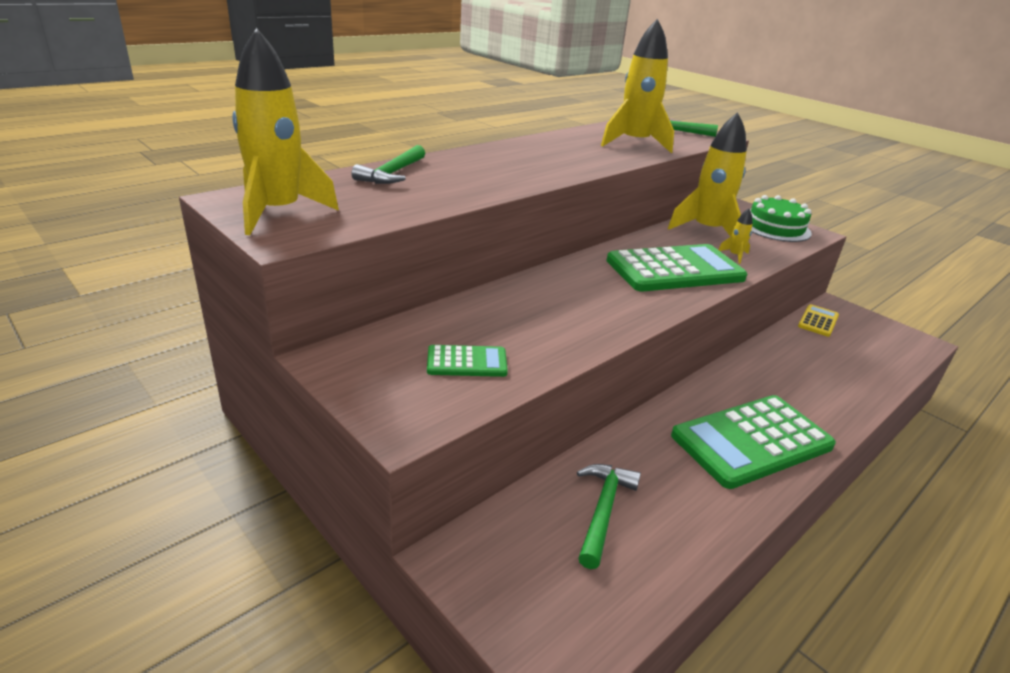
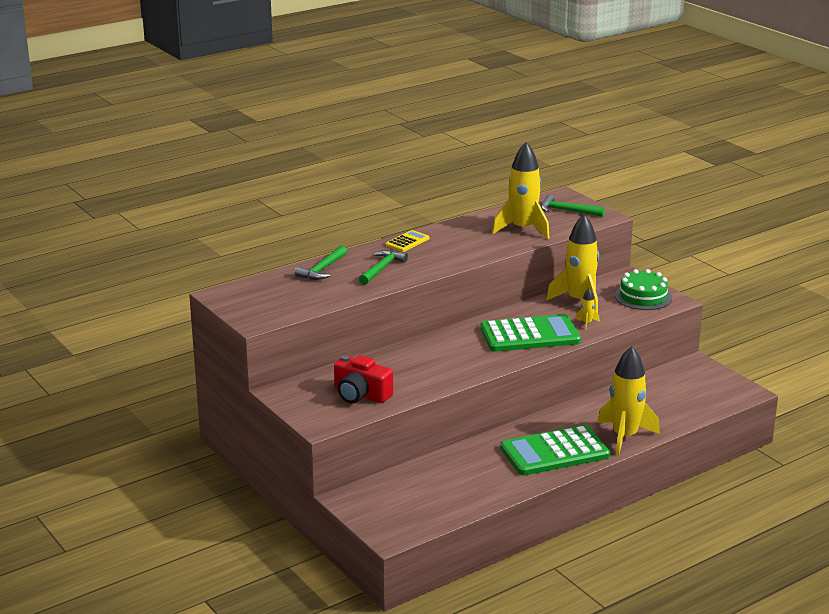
camera: 10 degrees right, 5 degrees down
yellow rocket [232,28,339,235] -> yellow rocket moved to [597,346,660,456]
green calculator [427,345,508,377] -> red camera [334,355,393,403]
green hammer [577,464,641,569] -> green hammer moved to [359,250,408,285]
yellow calculator [798,304,839,337] -> yellow calculator moved to [386,230,430,252]

